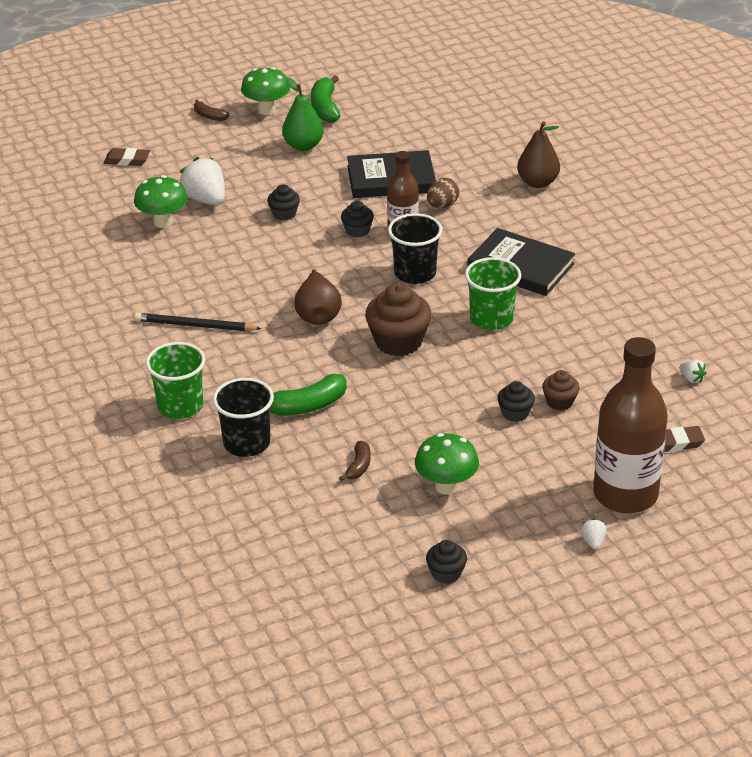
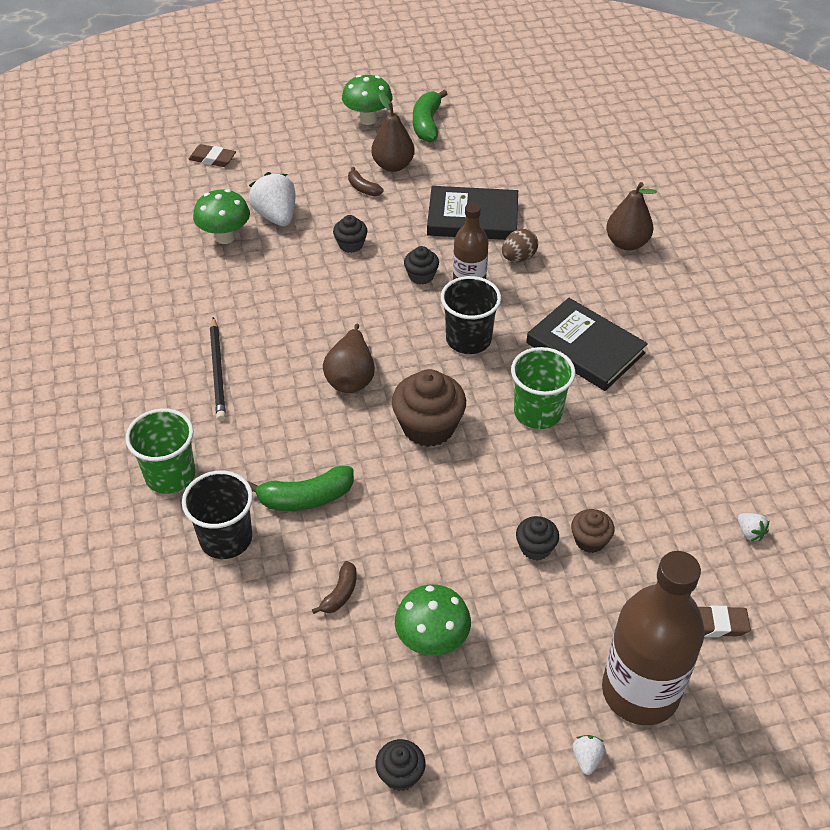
camera: 10 degrees right, 10 degrees up
black pencil [134,313,262,331] -> black pencil turned 120 degrees counterclockwise [210,317,226,421]
brown banana [194,99,229,121] -> brown banana moved to [348,167,383,196]
green pear [282,77,324,151] -> brown pear [371,93,415,172]

